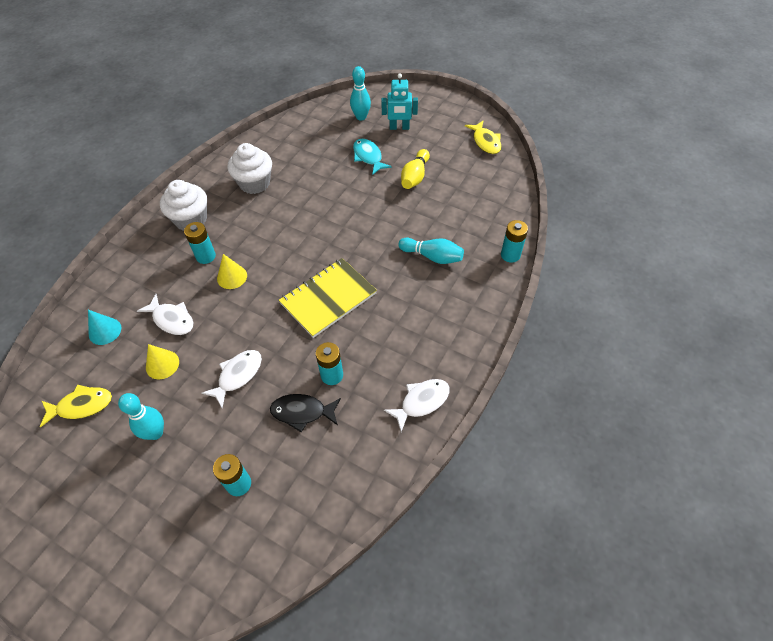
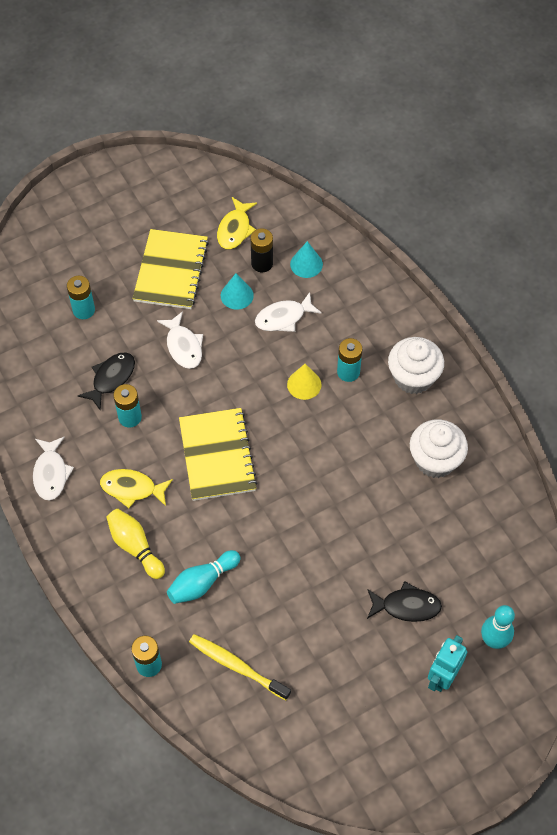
camera: 120 degrees right, 5 degrees up
turquoise bowling pin [118,393,164,440] -> yellow notebook [132,229,209,309]
yellow cone [146,344,179,379] -> turquoise cone [221,273,254,310]
turquoise fish [353,139,392,175] -> black fish [367,581,442,622]
yellow bowling pin [401,149,430,189] -> yellow bowling pin moved to [106,509,165,579]
yellow fish [465,120,501,154] -> yellow fish moved to [100,469,173,508]
none -> yellow toothbrush [189,634,291,700]
none -> black battery [251,228,273,272]

